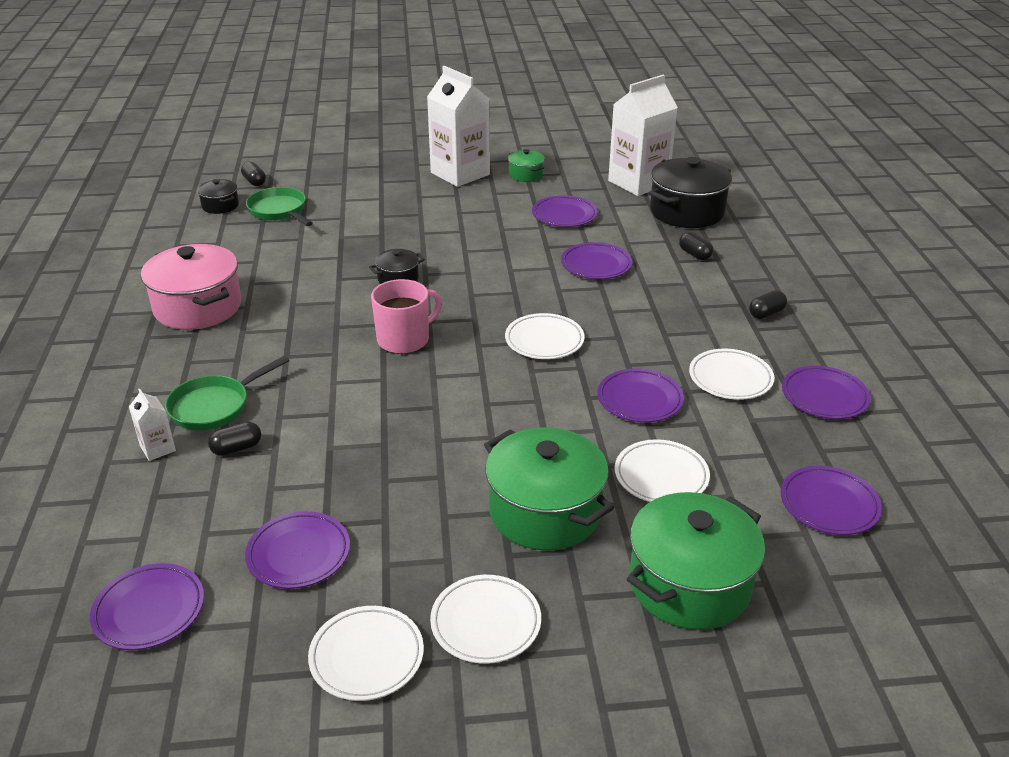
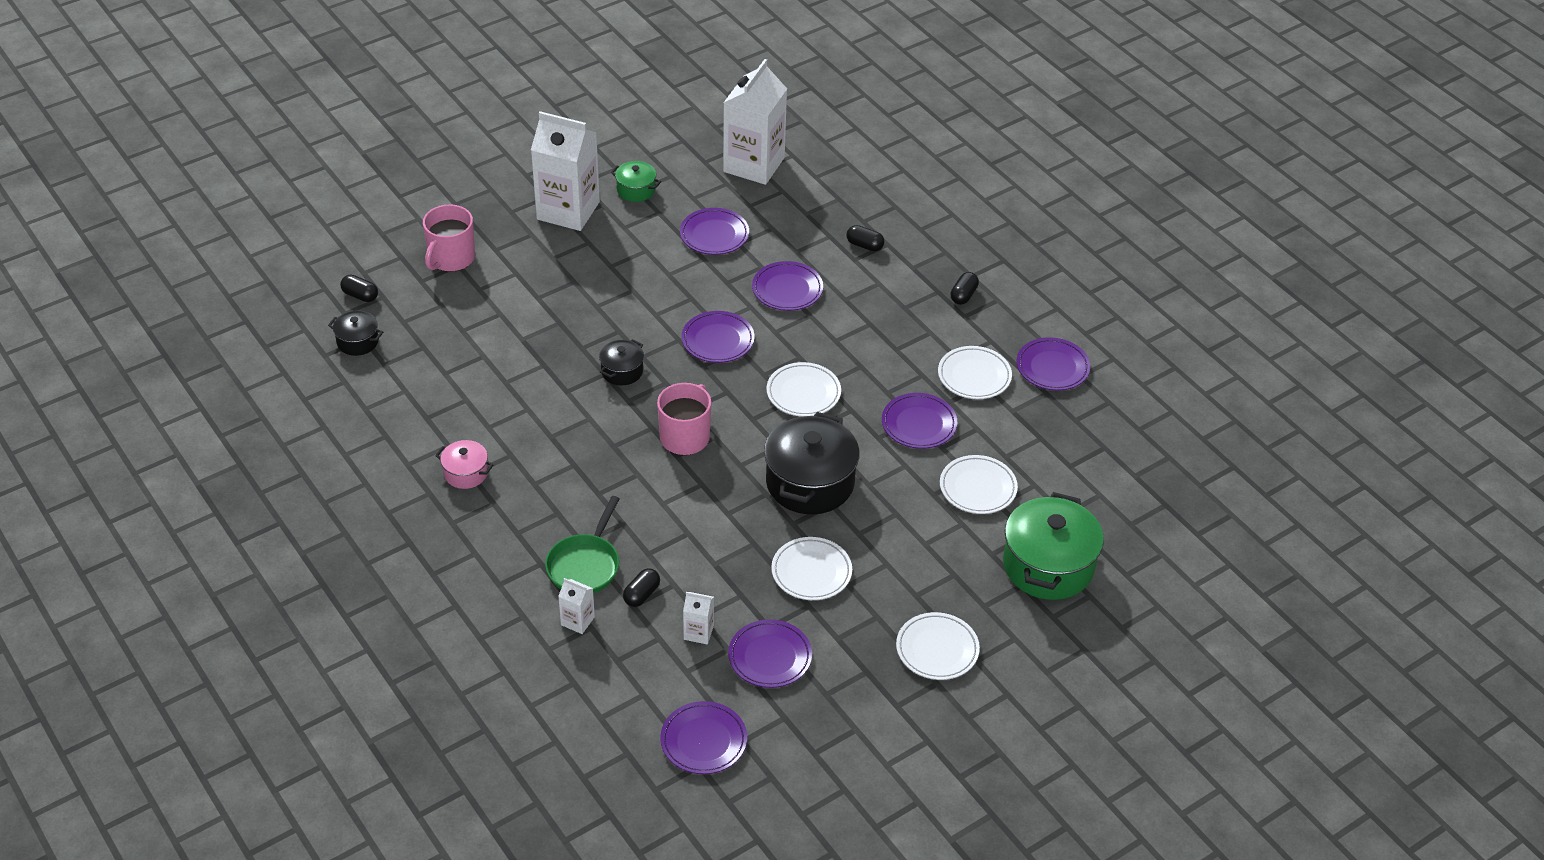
camera: 30 degrees left, 10 degrees up
pink pot [141,244,241,330] -> pink pot [435,440,494,489], size x0.50
green pan [246,187,313,226] -> none
white plate [308,606,424,701] -> white plate moved to [771,537,852,600]
green pot [484,427,614,550] -> none
black pot [649,157,732,228] -> black pot moved to [764,412,860,514]
purple plate [781,466,882,535] -> purple plate moved to [682,311,755,363]
none -> pink mug [423,204,475,272]
none -> white carton [683,592,714,644]

